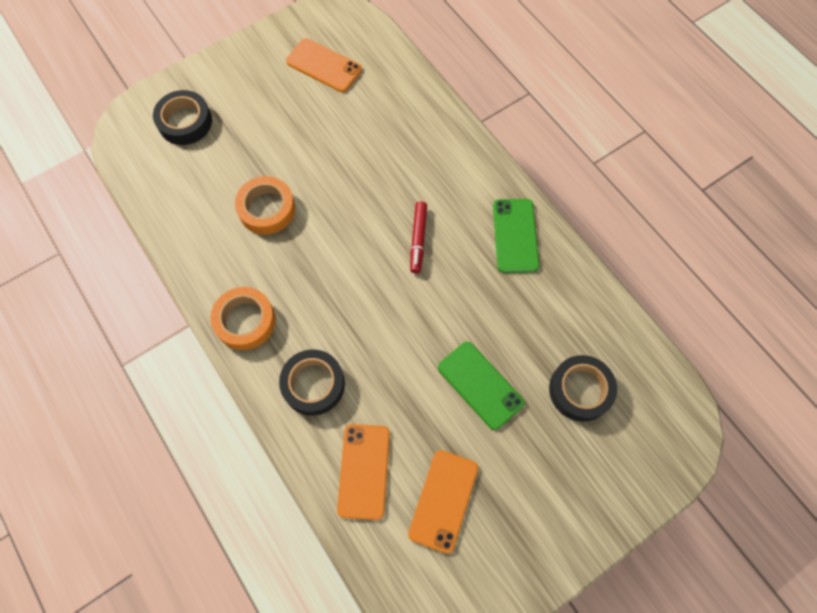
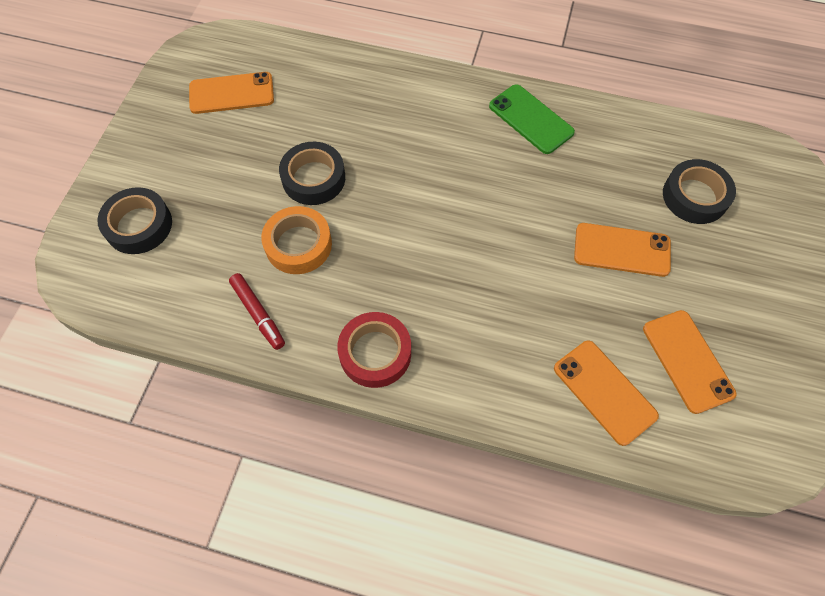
camera: 40 degrees left, 5 degrees down
orange tape [210,287,276,350] -> red tape [337,312,411,388]
black tape [279,349,345,416] -> black tape moved to [279,142,345,205]
red marker [410,201,427,273] -> red marker moved to [229,273,285,350]
green phone [438,342,525,430] -> orange phone [574,223,671,277]

